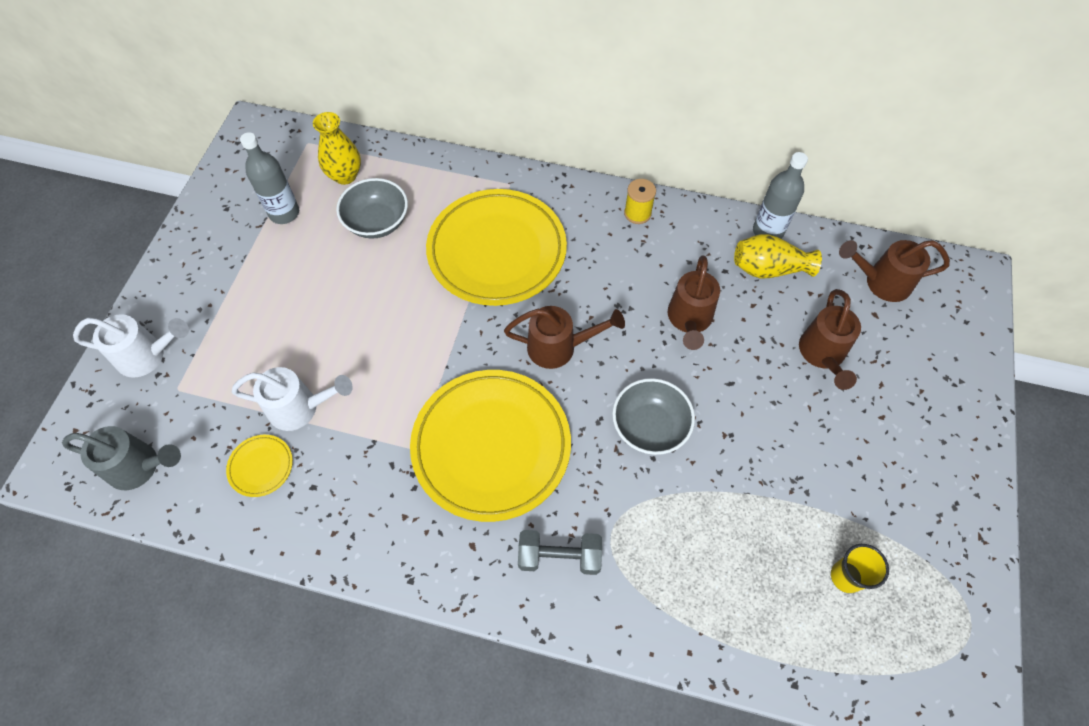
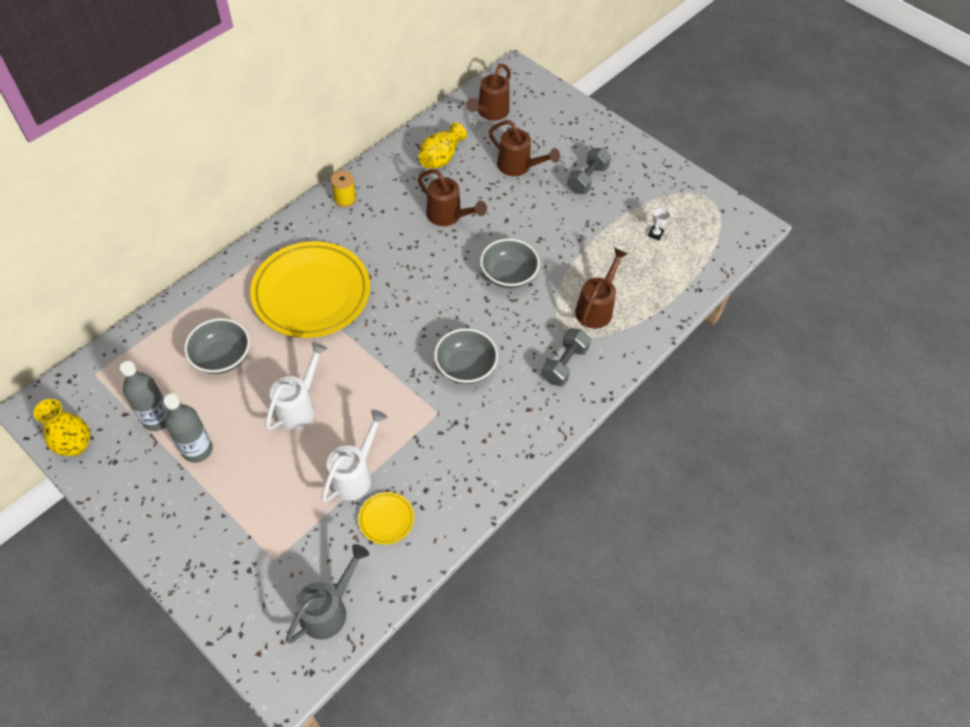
camera: 65 degrees left, 5 degrees down
white watering can [73,314,189,378] -> white watering can moved to [265,342,328,430]
yellow vase [313,112,361,185] -> yellow vase moved to [34,399,90,456]
yellow plate [410,370,571,522] -> grey bowl [434,328,498,384]
brown watering can [504,306,625,369] -> brown watering can moved to [575,248,628,328]
grey bottle [753,152,808,239] -> grey bottle moved to [163,394,213,463]
yellow cup [831,544,889,593] -> white trophy [648,208,670,240]
none -> grey dumbbell [567,148,611,194]

